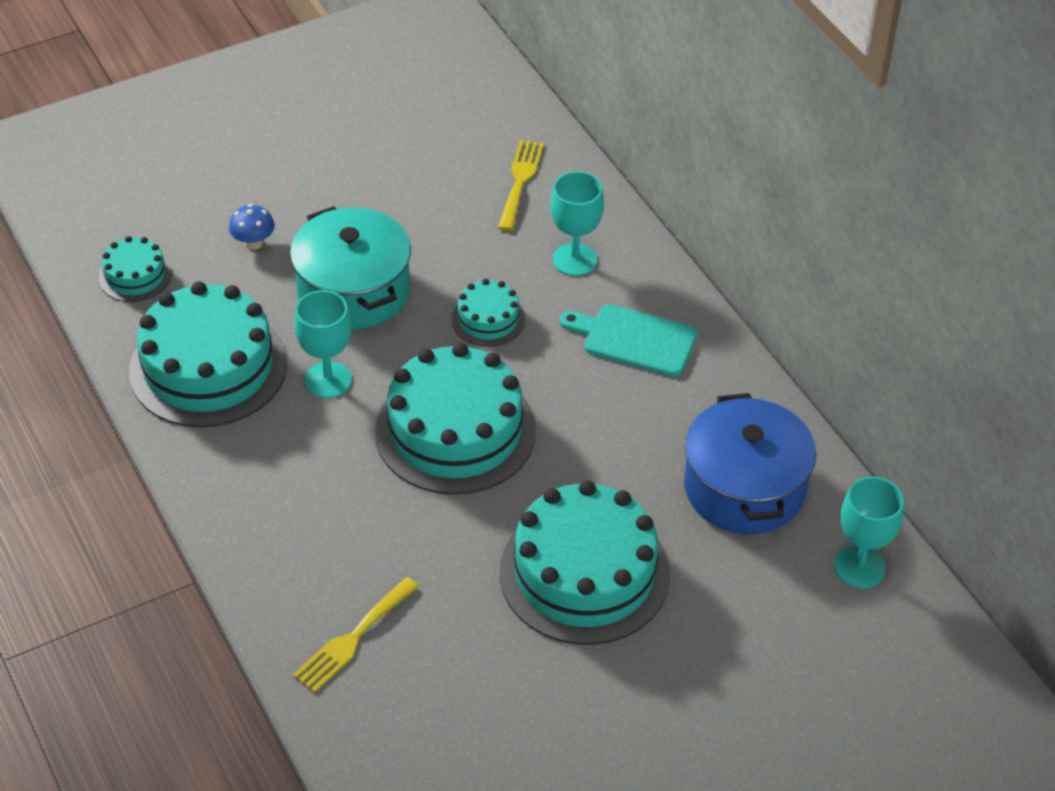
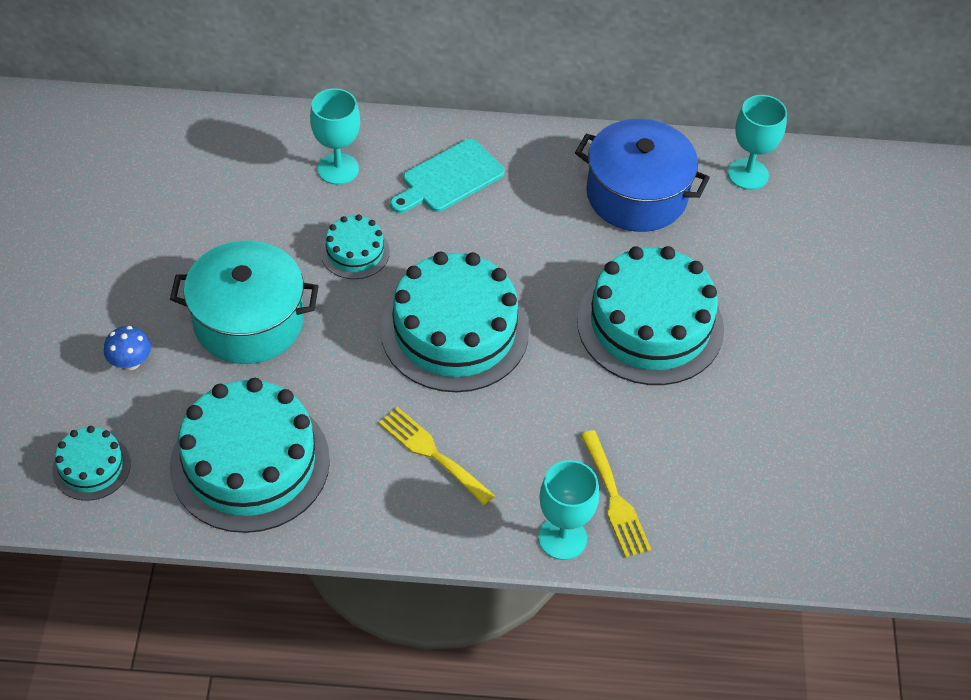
camera: 60 degrees left, 5 degrees up
turquoise goblet [294,290,352,398] -> turquoise goblet moved to [538,460,599,560]
yellow fork [498,140,544,231] -> yellow fork moved to [379,407,495,505]

